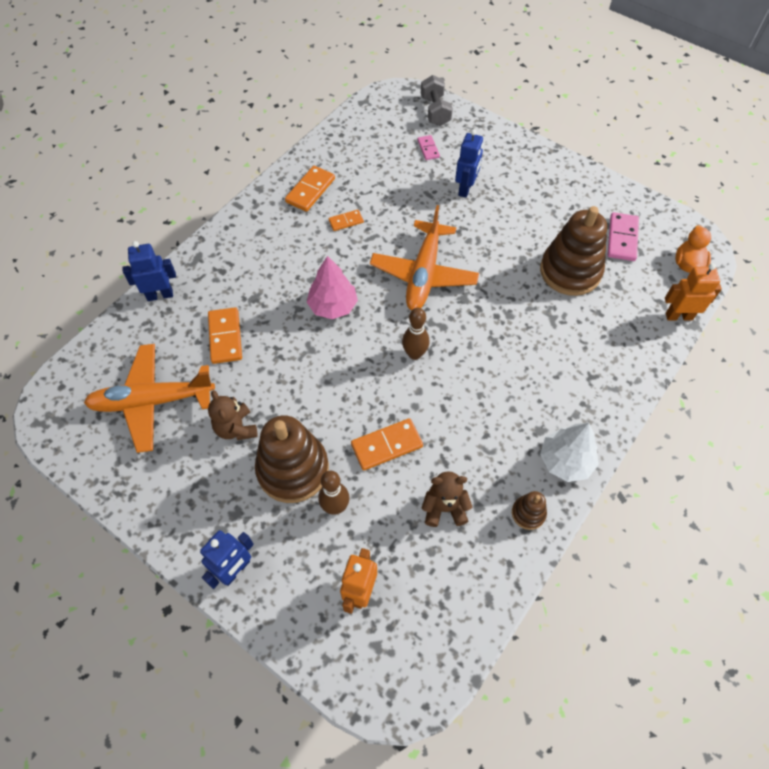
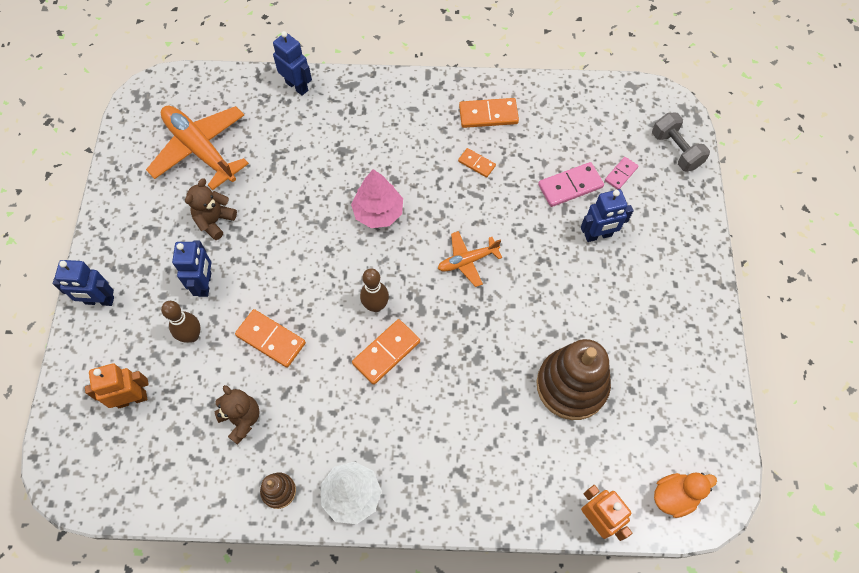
camera: 55 degrees right, 5 degrees up
orange domino [208,307,242,364] -> orange domino moved to [352,319,420,385]
brown stacking toy [255,415,329,503] -> blue robot [172,240,211,297]
orange plane [370,205,479,311] -> orange plane [438,231,502,287], size x0.54
grey dumbbell [421,75,453,126] -> grey dumbbell turned 75 degrees counterclockwise [652,113,710,171]
pink domino [608,212,639,261] -> pink domino moved to [538,162,604,207]

